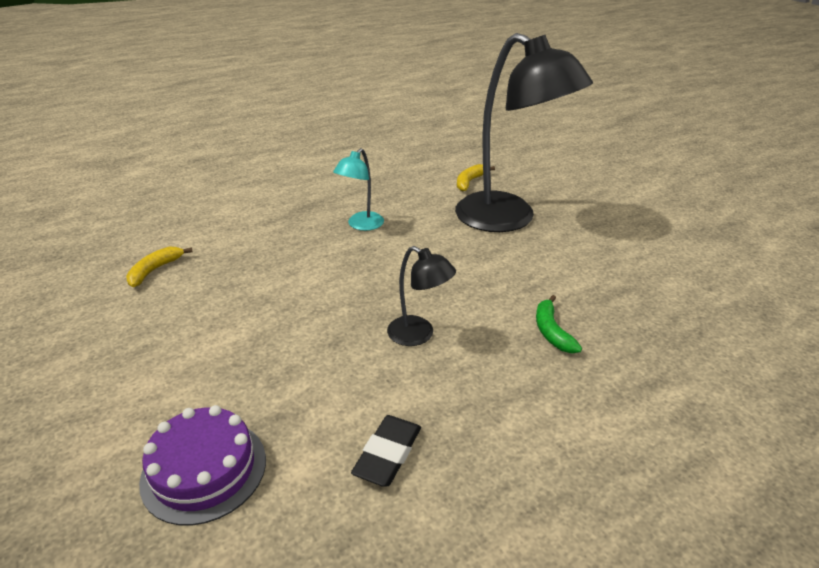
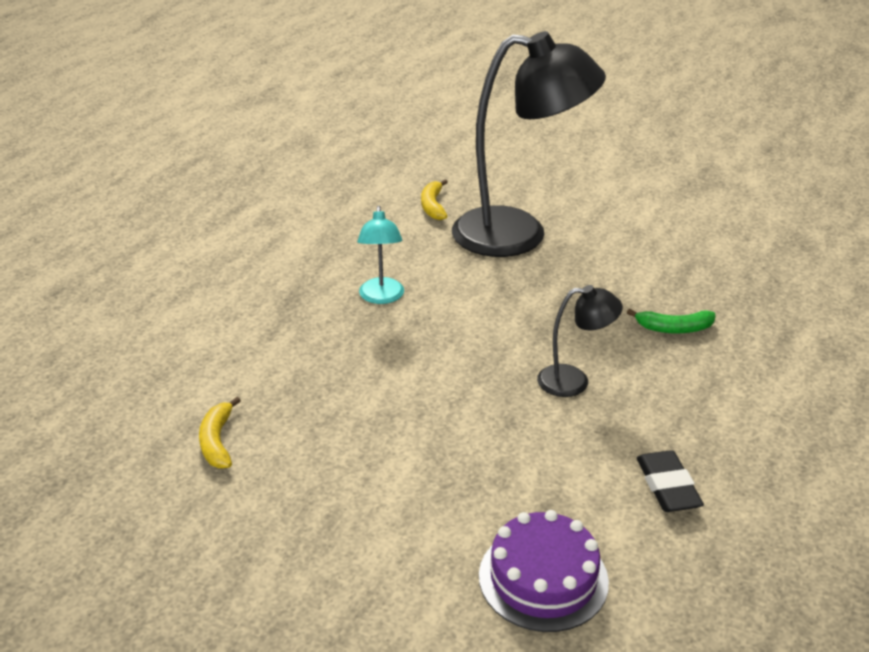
camera: 35 degrees left, 0 degrees up
green banana [536,295,582,353] -> green banana turned 45 degrees counterclockwise [627,309,715,334]

